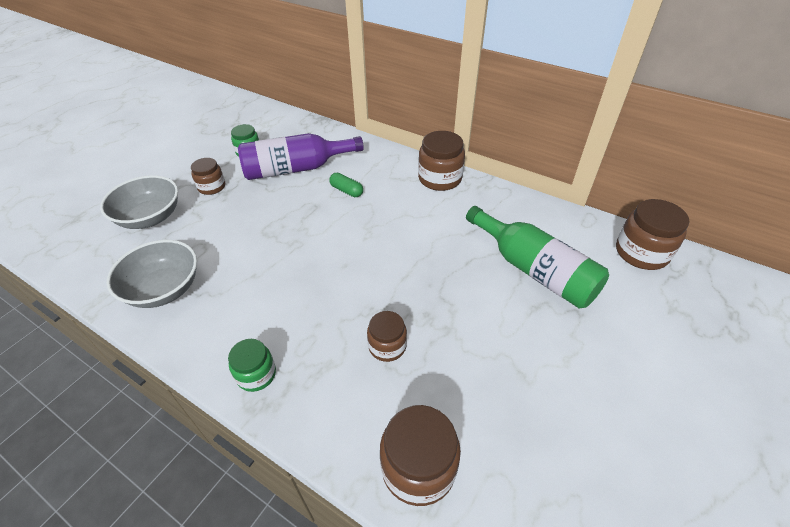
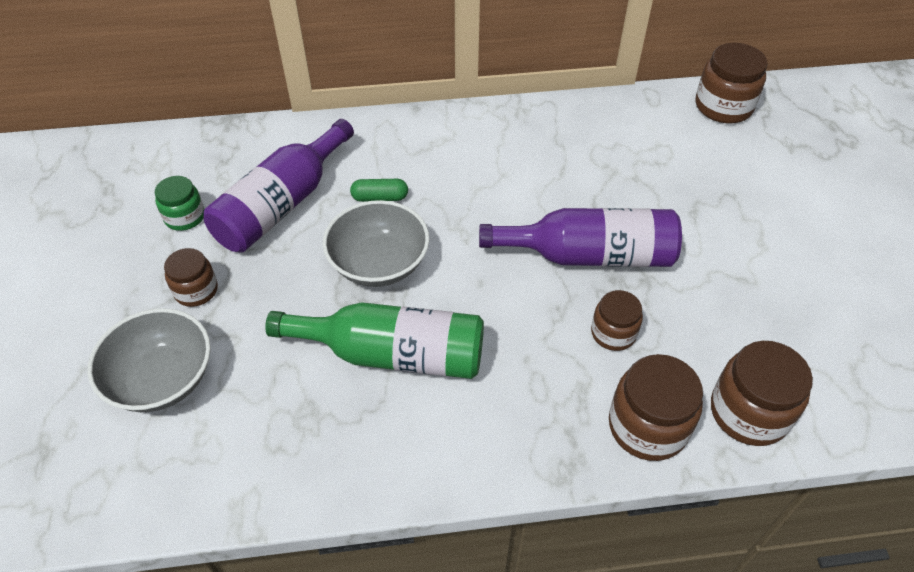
camera: 40 degrees left, 5 degrees up
grey bowl [107,240,197,308] -> grey bowl moved to [323,200,429,287]
green jar [228,339,276,392] -> none
brown jar [418,131,465,191] -> brown jar moved to [609,354,703,461]
green bottle [466,206,609,309] -> green bottle moved to [265,302,484,379]
none -> purple bottle [479,208,682,267]

